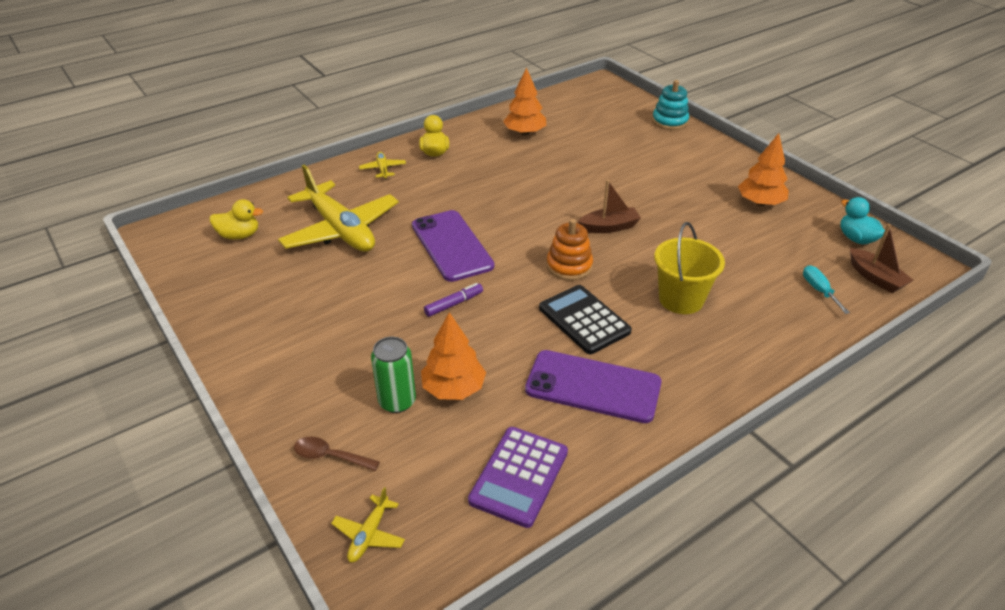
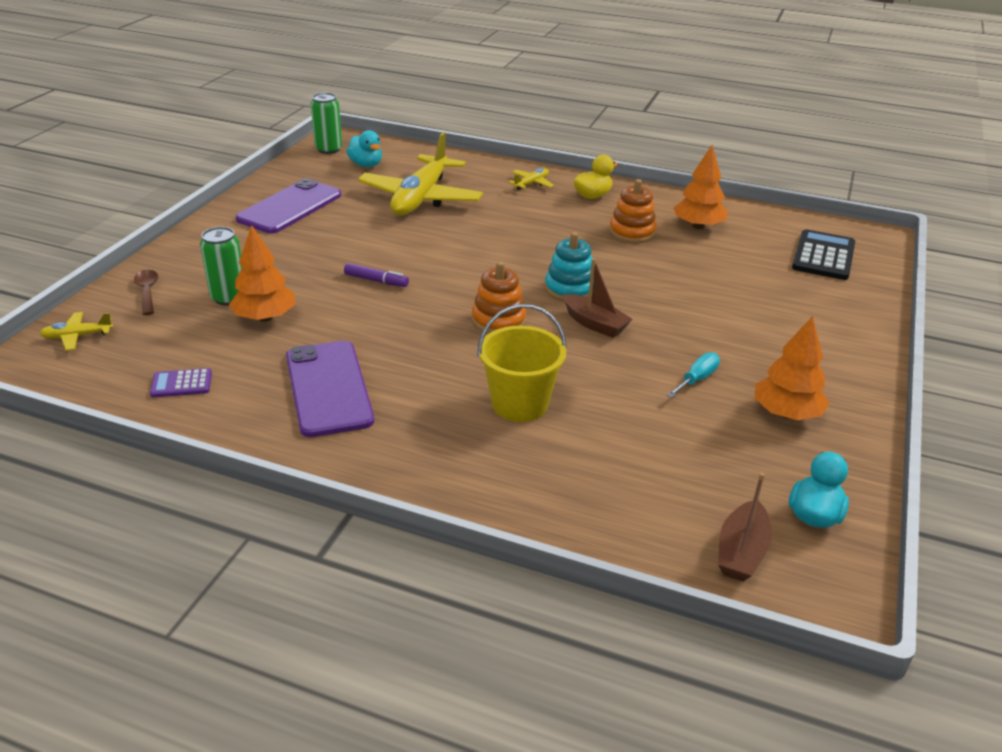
camera: 55 degrees right, 5 degrees down
yellow duck [209,199,263,240] -> turquoise duck [346,130,382,167]
purple phone [412,210,494,282] -> purple phone moved to [235,178,341,234]
purple calculator [468,427,568,528] -> purple calculator [150,368,212,398], size x0.55
black calculator [539,285,632,354] -> black calculator moved to [792,229,855,280]
turquoise stacking toy [652,80,689,130] -> turquoise stacking toy moved to [545,232,594,302]
turquoise screwdriver [803,265,850,314] -> turquoise screwdriver moved to [667,352,720,398]
none -> green can [311,93,342,154]
none -> orange stacking toy [609,179,657,243]

